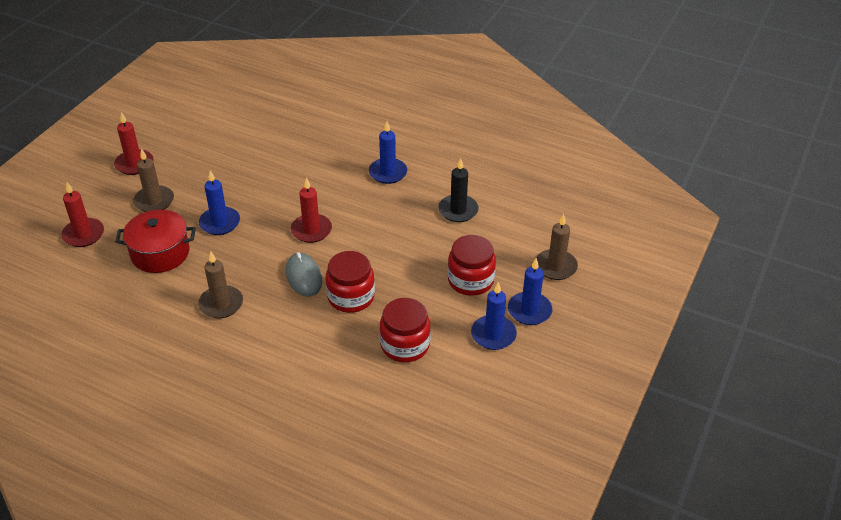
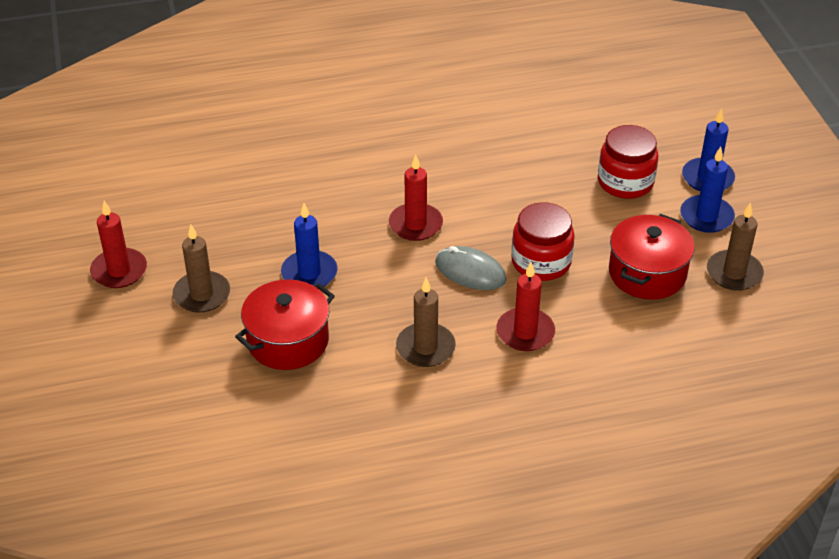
camera: 40 degrees left, 0 degrees up
red candle [61,182,104,247] -> red candle moved to [496,262,555,351]
blue candle [369,121,407,184] -> none
red jar [380,298,431,362] -> red pot [609,214,695,299]
black candle [438,158,479,222] -> none
brown candle [536,214,578,280] -> brown candle moved to [707,202,764,291]

